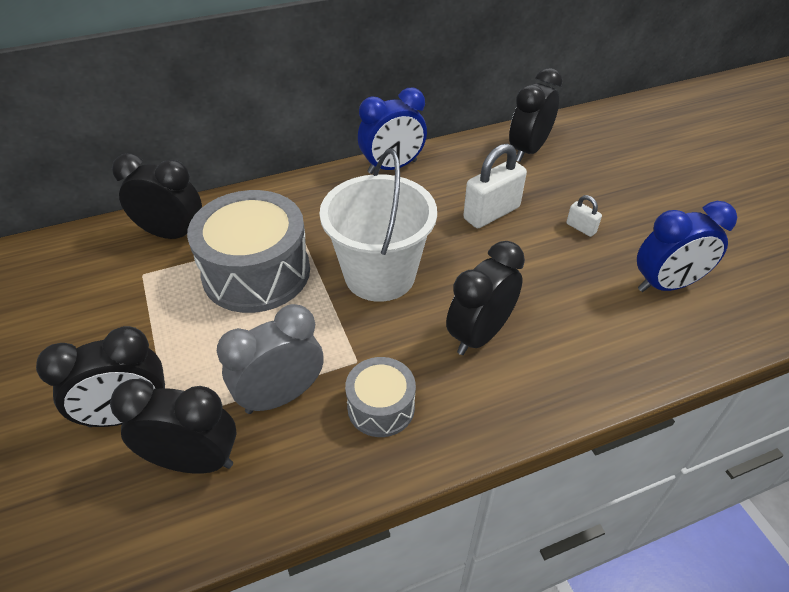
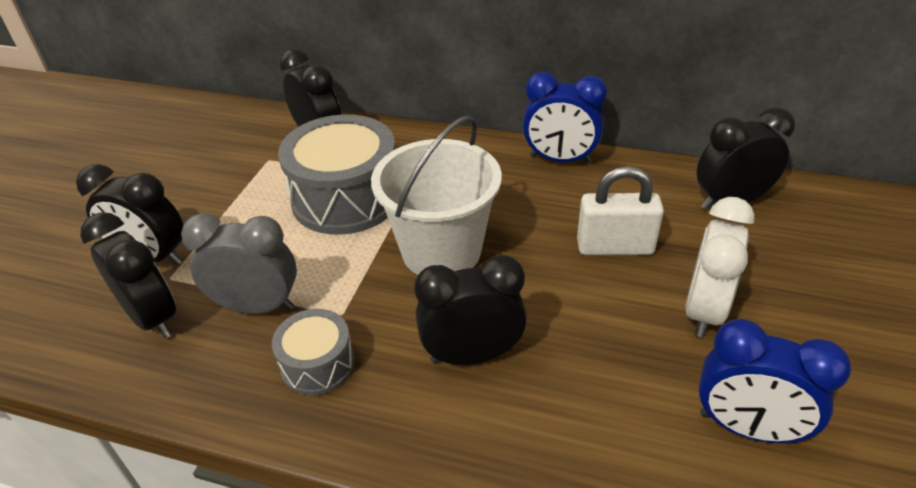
camera: 40 degrees right, 5 degrees down
white padlock [566,195,602,237] -> white clock [685,197,755,338]

